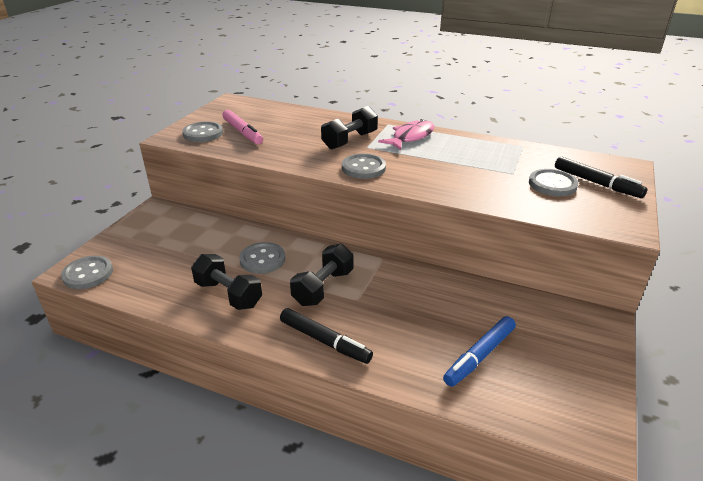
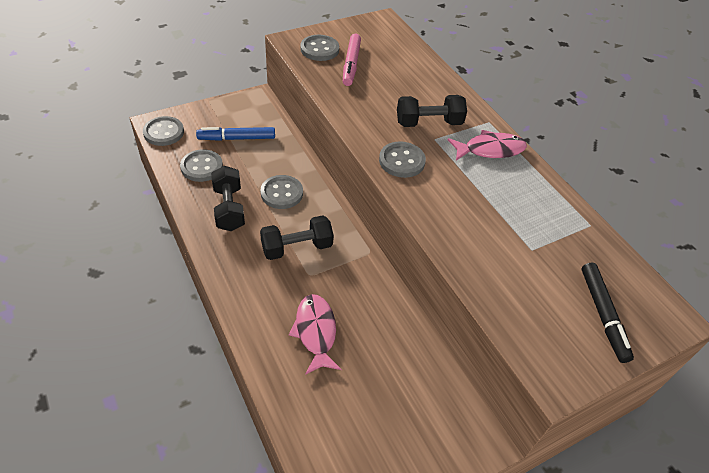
camera: 35 degrees right, 15 degrees up
black marker [280,308,373,364] -> none
blue marker [443,316,516,387] -> blue marker moved to [196,127,275,141]
grey button [529,169,578,196] -> grey button moved to [180,149,223,182]
none -> pink fish [289,294,341,375]

